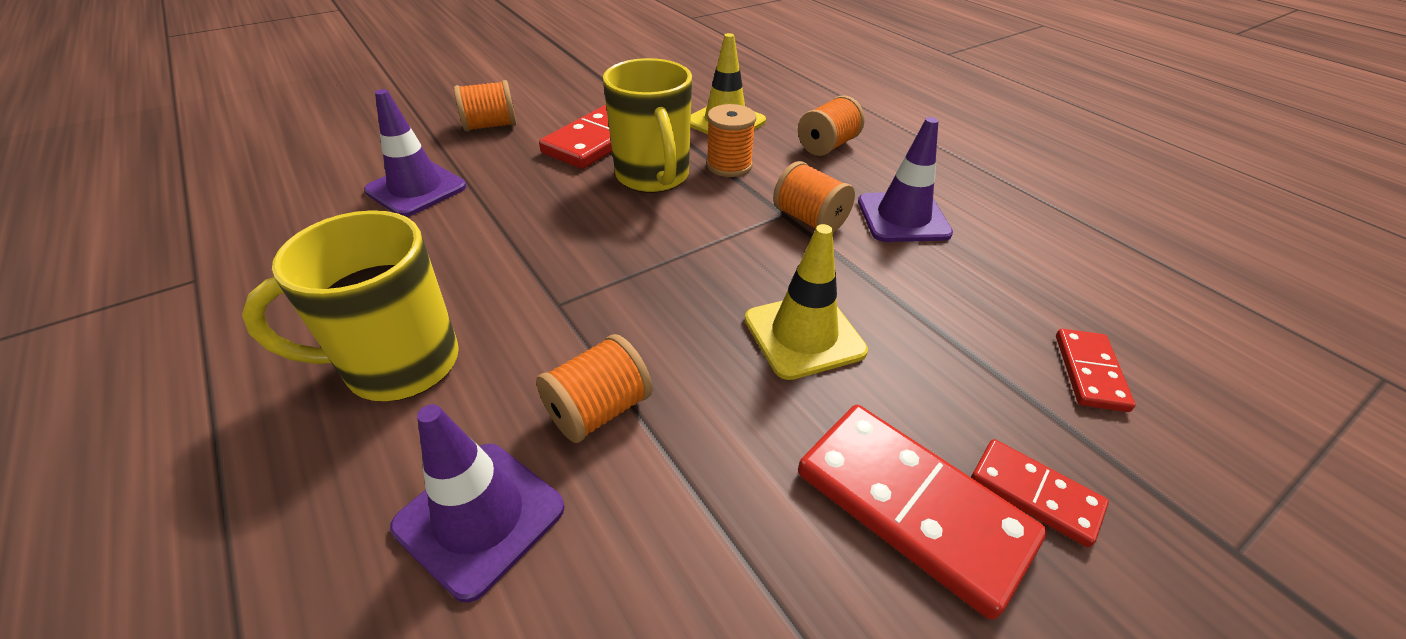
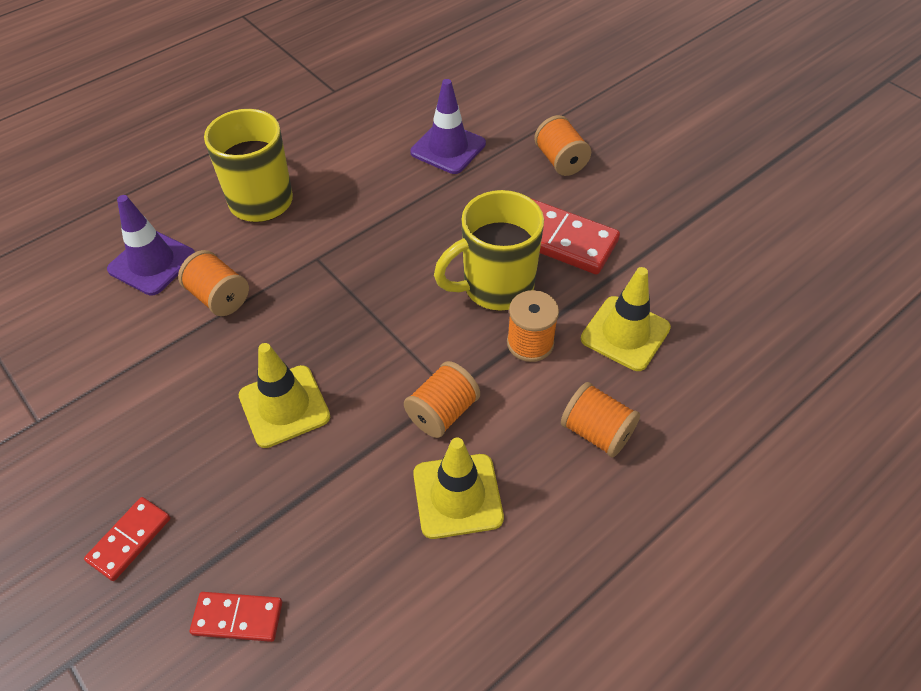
camera: 85 degrees right, 10 degrees up
red domino [798,405,1047,620] -> none
purple traffic cone [858,117,953,242] -> yellow traffic cone [413,437,504,539]

